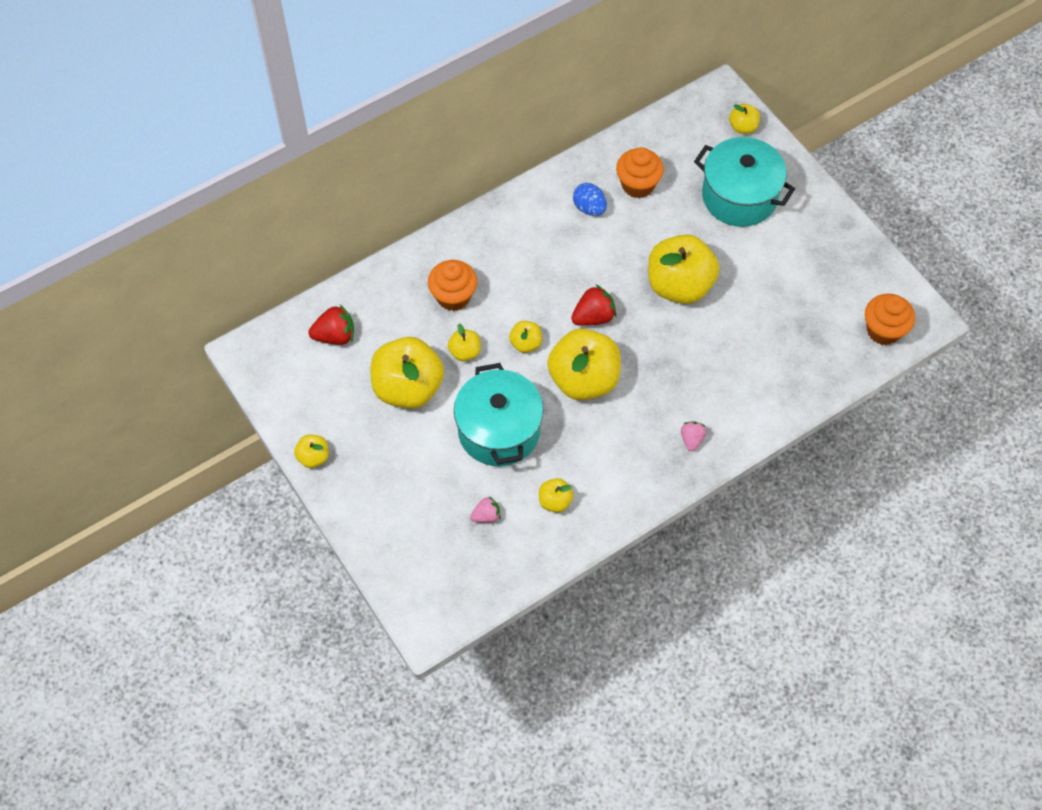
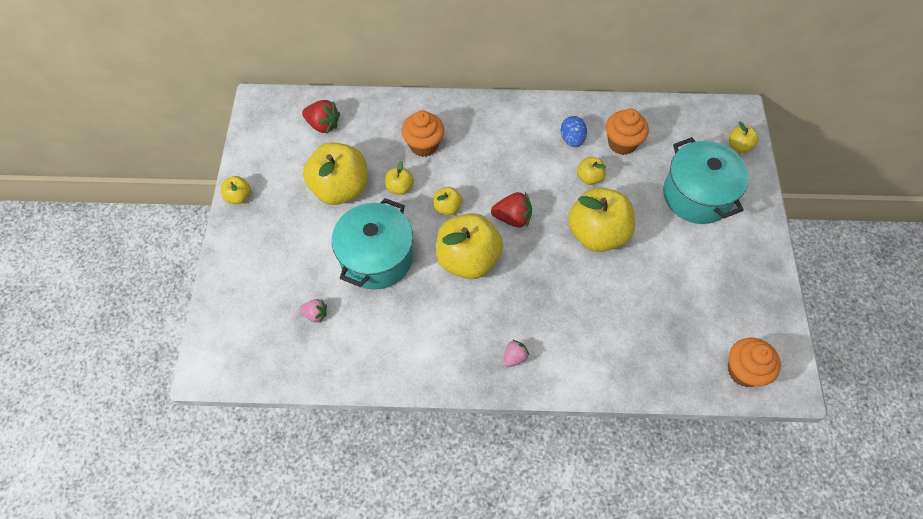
camera: 35 degrees right, 0 degrees up
yellow apple [539,478,574,513] -> yellow apple moved to [577,157,606,185]

